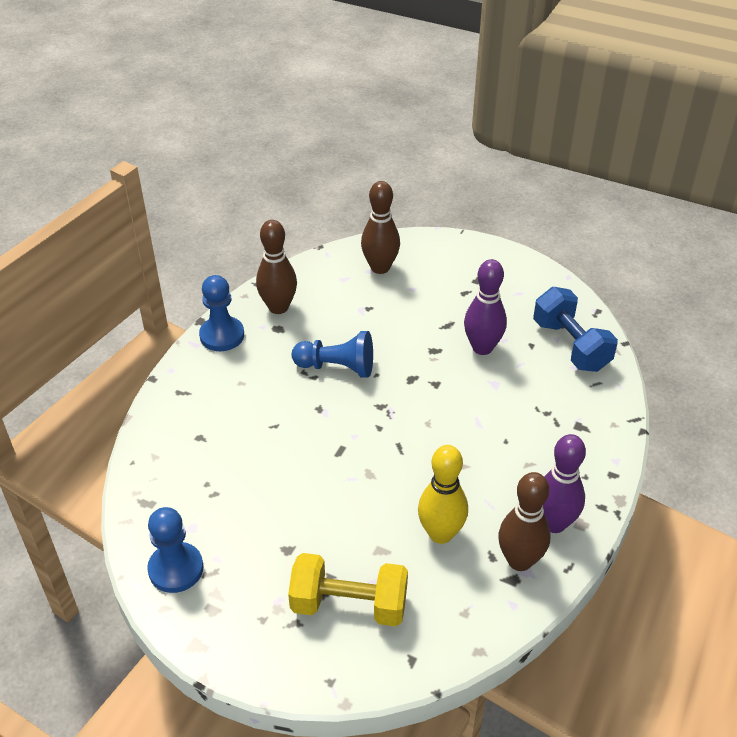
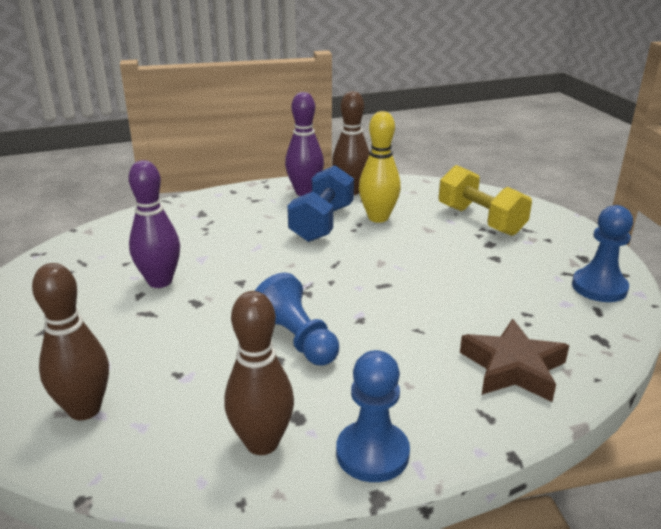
camera: 135 degrees left, 15 degrees down
blue dumbbell [533,287,618,372] -> blue dumbbell moved to [287,165,354,242]
none -> brown star [460,319,569,402]

